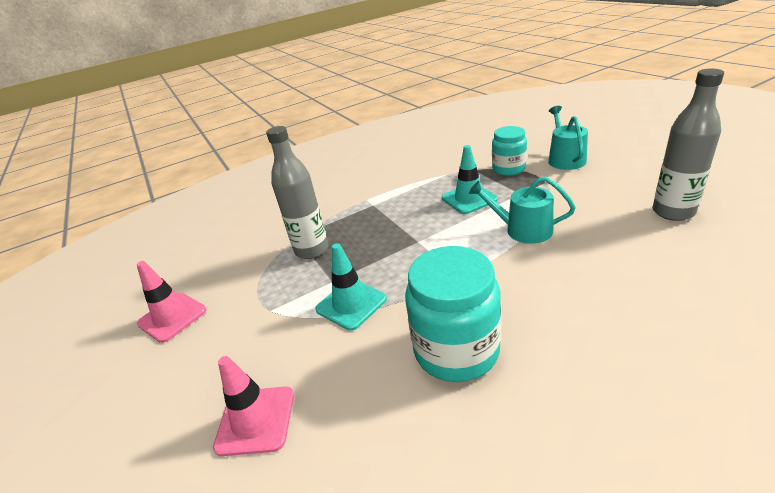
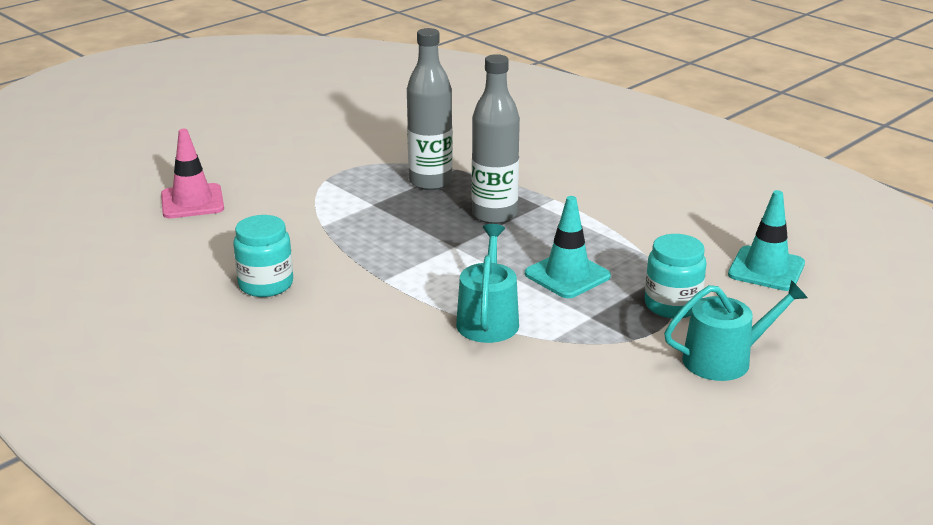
camera: 70 degrees right, 5 degrees down
pink traffic cone [137,261,207,343] -> none
turquoise traffic cone [315,243,387,331] -> turquoise traffic cone moved to [728,190,805,291]
turquoise jar [405,246,501,382] -> turquoise jar [233,215,293,297], size x0.62
grey bottle [653,68,724,221] -> grey bottle moved to [472,54,520,224]

